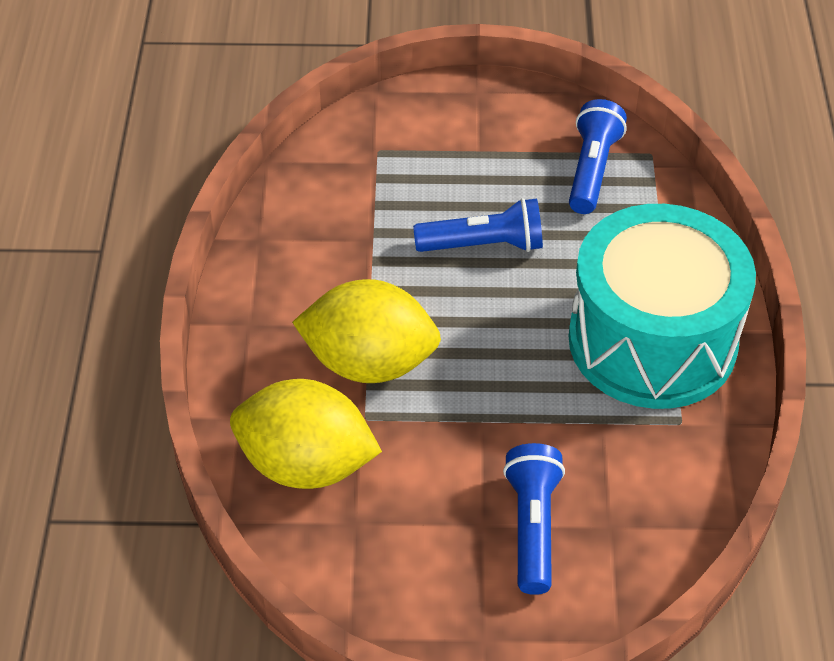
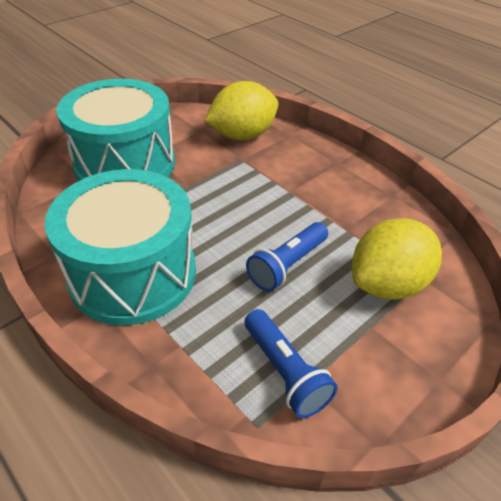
camera: 135 degrees right, 5 degrees down
yellow lemon [292,279,441,383] -> yellow lemon moved to [352,218,442,300]
blue flashlight [503,443,565,595] -> turquoise drum [57,79,175,181]

